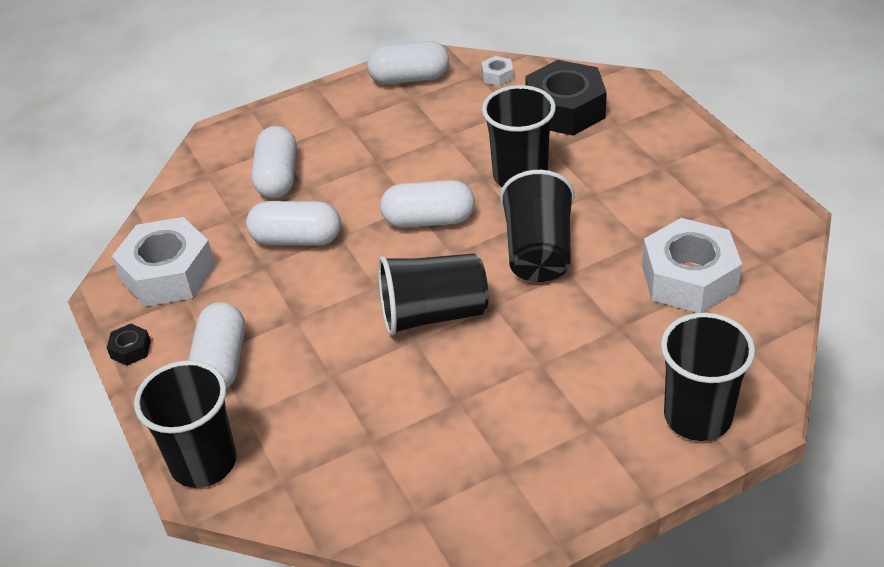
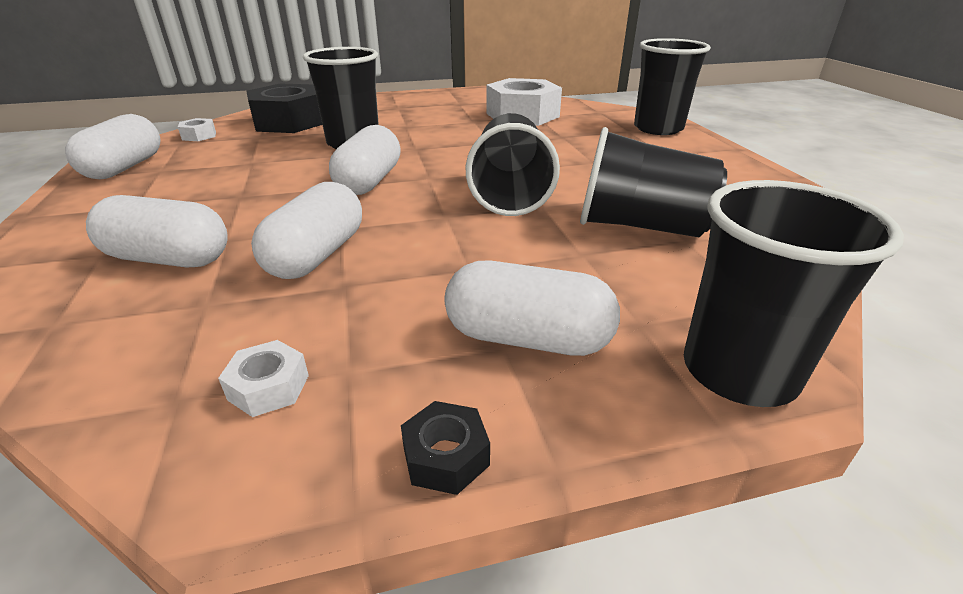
camera: 80 degrees left, 10 degrees down
white nut [112,217,215,307] -> white nut [218,340,309,417], size x0.42
black cup [500,170,575,282] -> black cup moved to [580,127,727,237]

